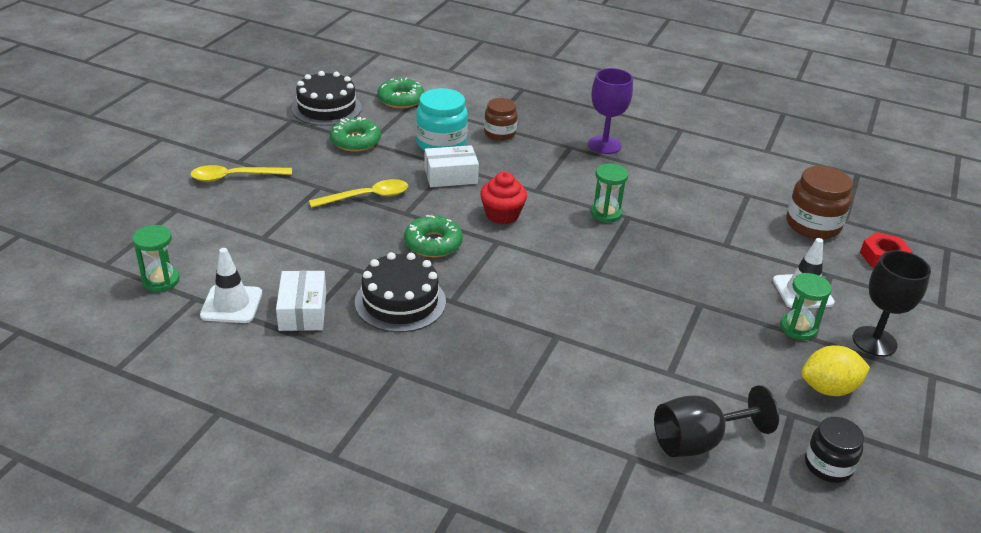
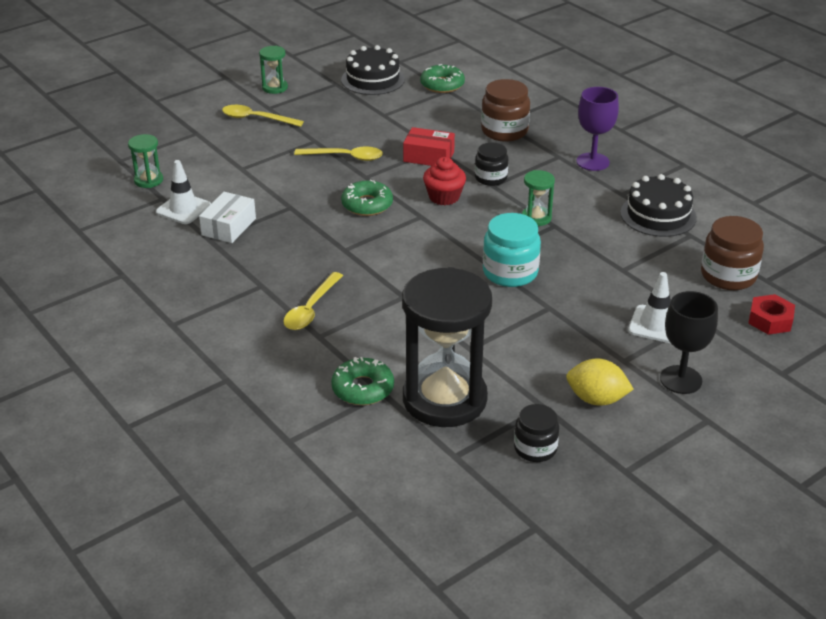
camera: 30 degrees right, 0 degrees up
green donut [330,117,381,152] -> green donut moved to [331,357,394,405]
black cake [355,252,446,332] -> black cake moved to [620,174,697,237]
turquoise jar [416,88,468,151] -> turquoise jar moved to [483,213,541,287]
white box [425,145,479,187] -> red box [403,127,455,166]
brown jar [484,98,518,140] -> brown jar [481,79,530,141], size x1.53
black goblet [654,385,779,457] -> black hourglass [402,267,492,427]
green hourglass [780,273,832,340] -> green hourglass moved to [259,46,288,94]
none -> yellow spoon [283,272,343,330]
none -> black jar [475,143,508,186]

